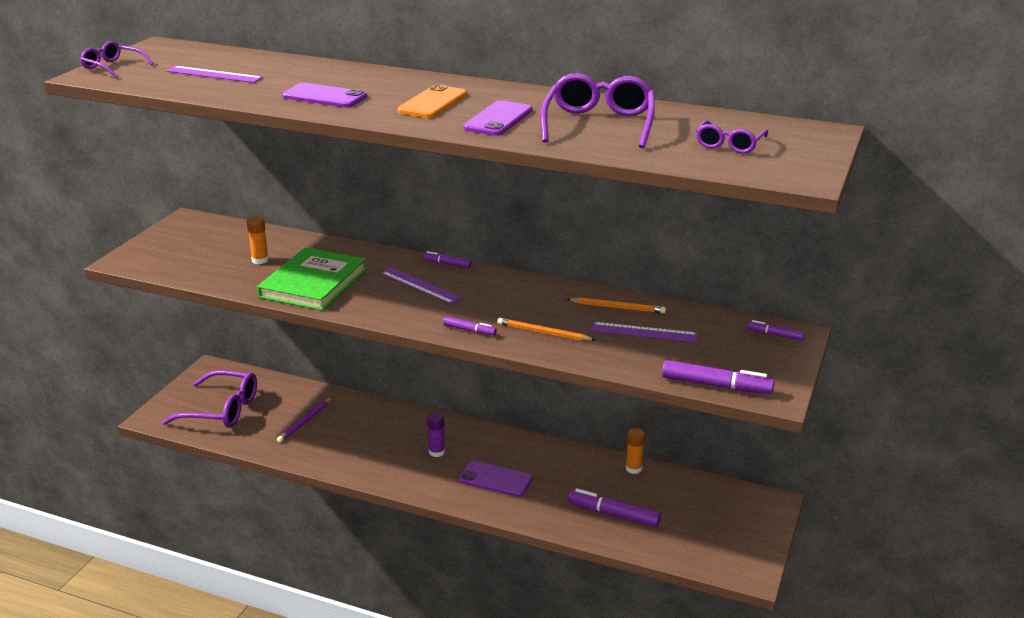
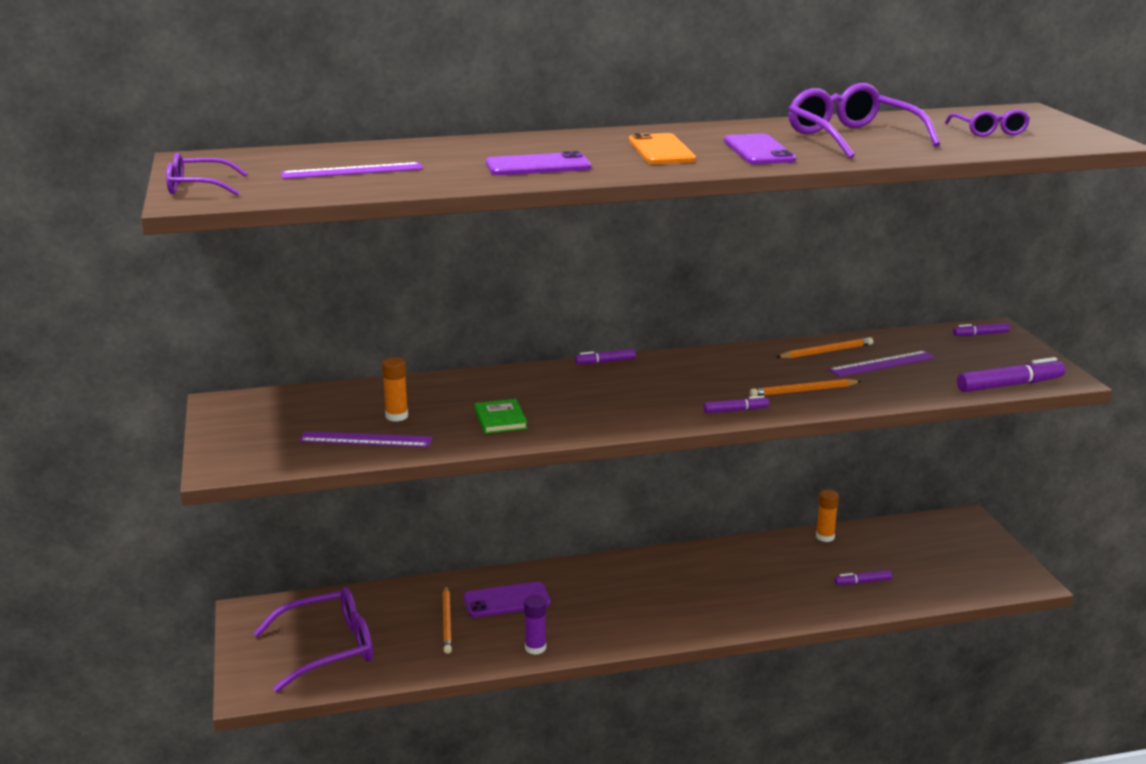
camera: 35 degrees left, 5 degrees down
green book [257,247,367,311] -> green book [474,399,528,434], size x0.47
purple pencil [277,397,332,443] -> orange pencil [443,586,452,654]
purple ruler [381,268,462,304] -> purple ruler moved to [299,431,432,447]
purple glue stick [427,412,445,457] -> purple glue stick moved to [524,595,546,655]
purple phone [459,461,533,497] -> purple phone moved to [463,581,551,618]
purple marker [568,488,661,528] -> purple marker [834,570,892,585], size x0.55

